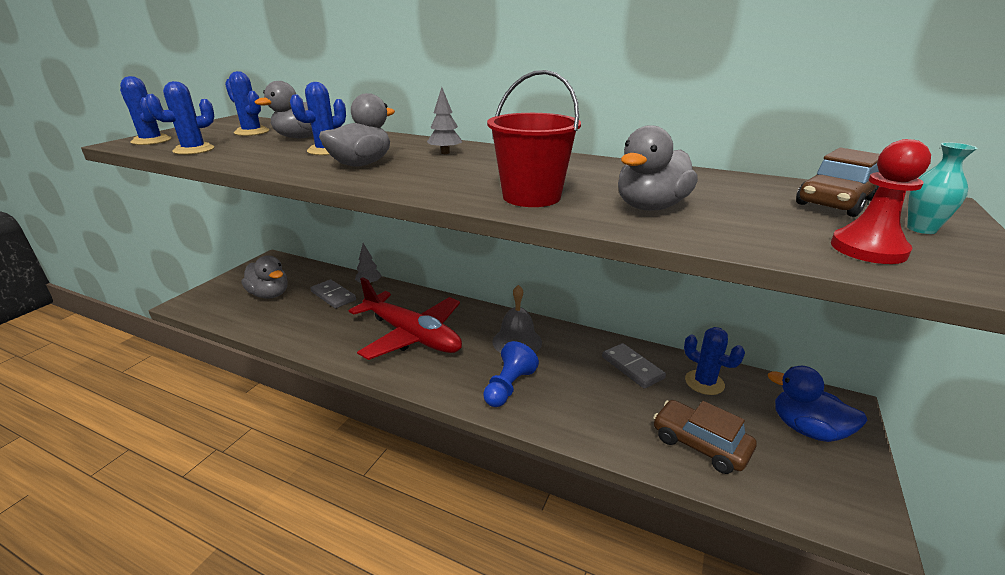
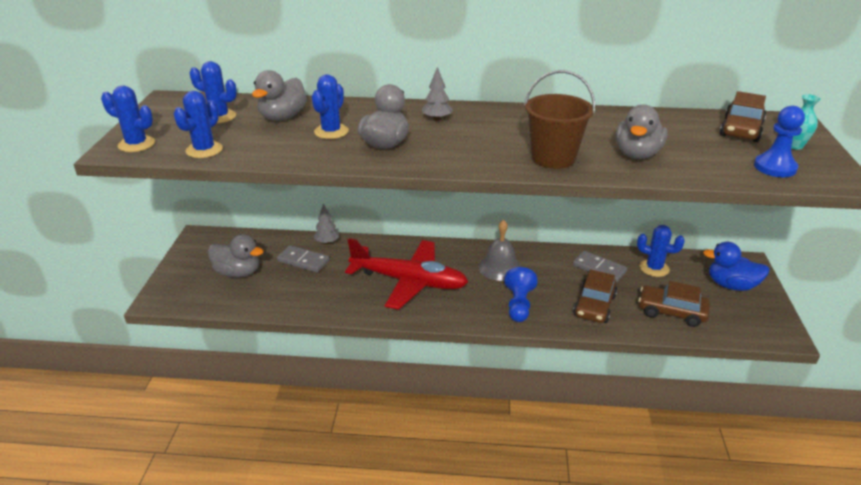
camera: 20 degrees left, 5 degrees up
red bucket [487,70,581,207] -> brown bucket [524,70,595,169]
red pawn [831,139,931,264] -> blue pawn [754,106,805,177]
none -> brown car [573,269,617,323]

